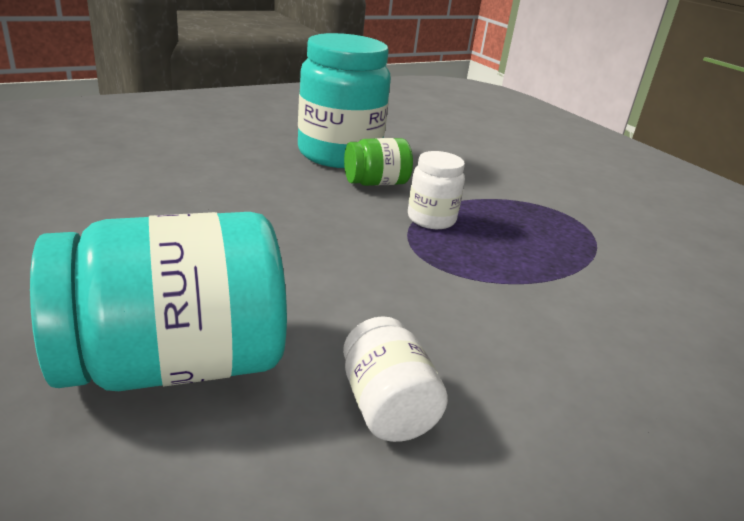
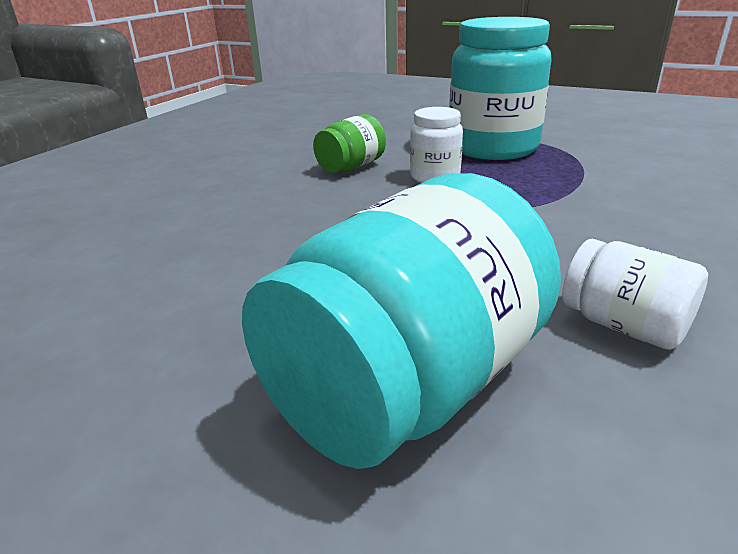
camera: 25 degrees left, 0 degrees up
turquoise jar [298,33,391,168] -> turquoise jar moved to [449,17,552,160]

